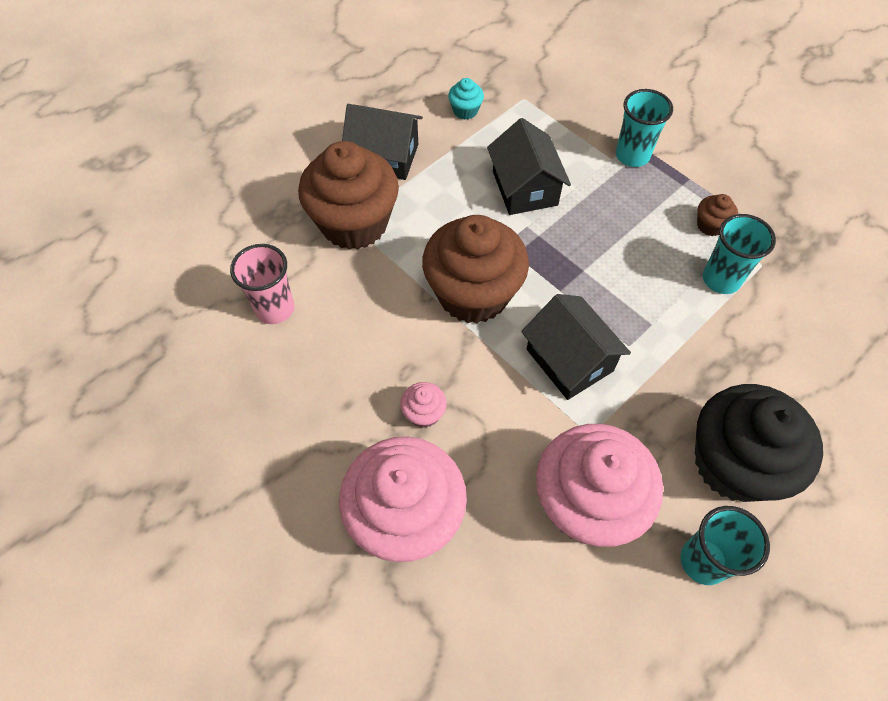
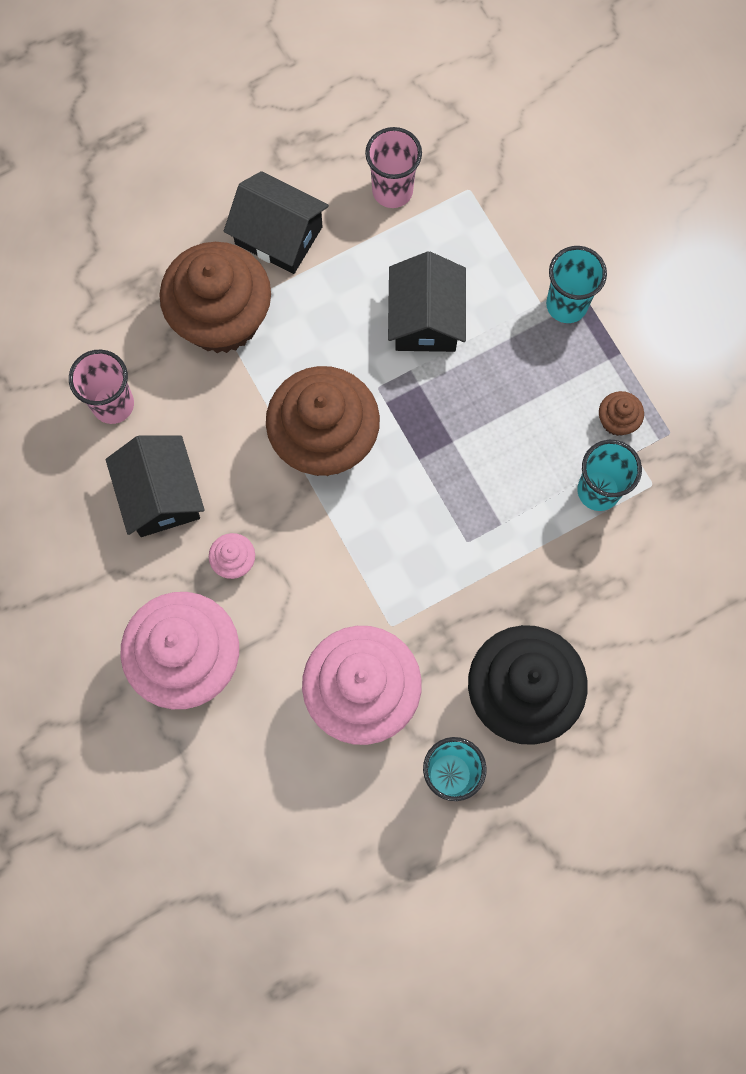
camera: 15 degrees right, 15 degrees up
turquoise cupcake [448,78,484,120] -> pink cup [365,127,422,208]
black house [521,294,631,400] -> black house moved to [106,435,205,537]

